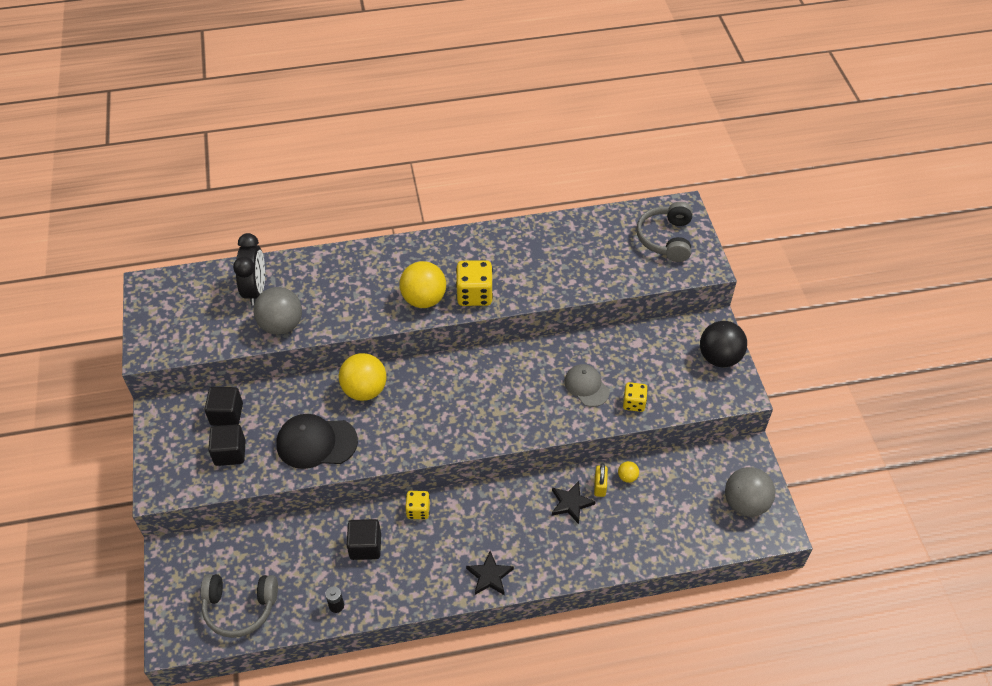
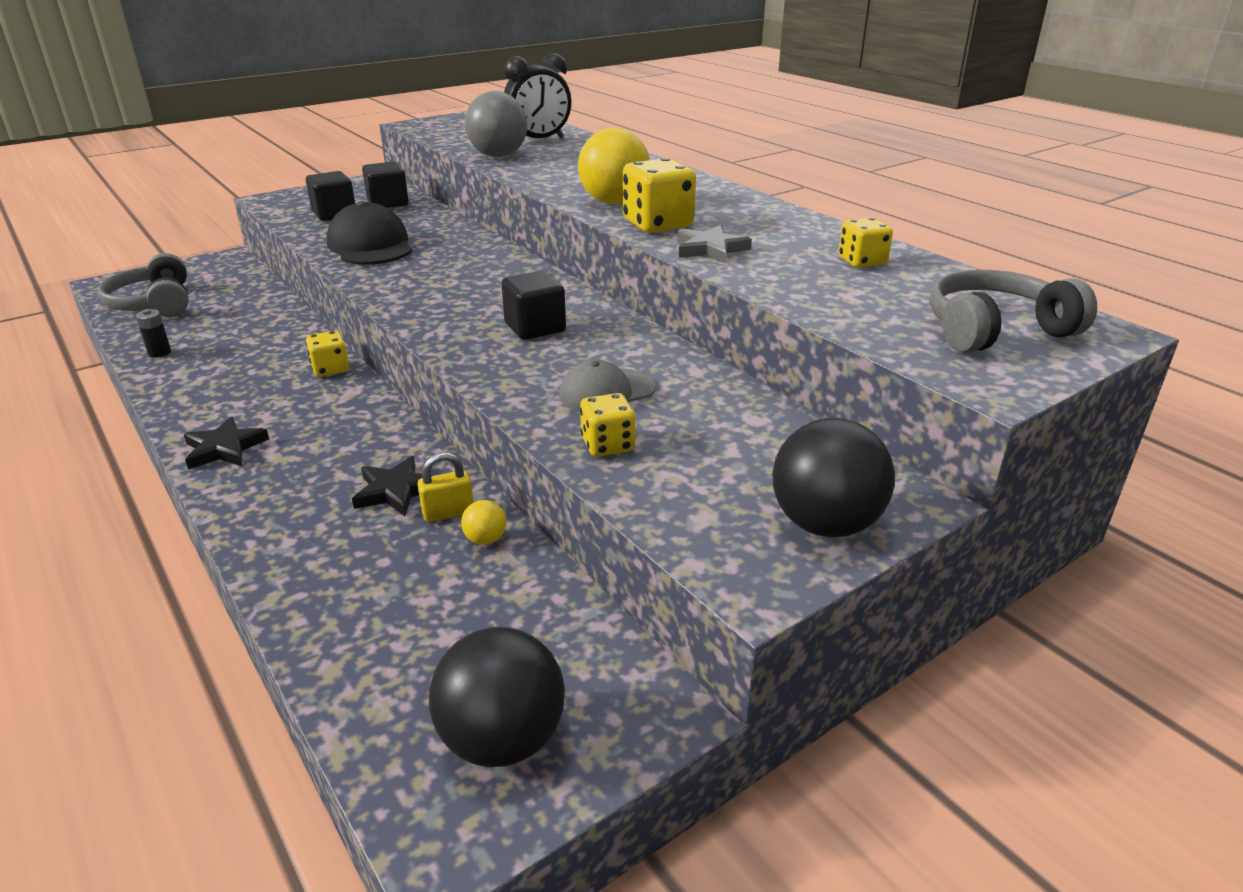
camera: 65 degrees right, 20 degrees down
yellow ball [339,353,386,401] -> none
black cube [347,519,381,560] -> black cube moved to [501,271,566,340]
grey cap [564,364,610,407] -> grey cap turned 150 degrees counterclockwise [559,360,656,412]
grey ball [725,467,775,517] -> black ball [429,627,565,767]
none -> grey star [678,225,752,264]
none -> yellow dice [839,218,893,268]

